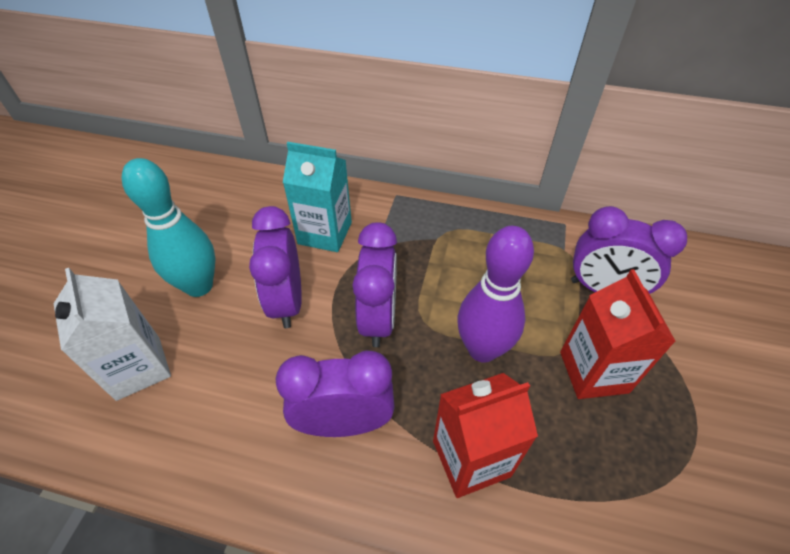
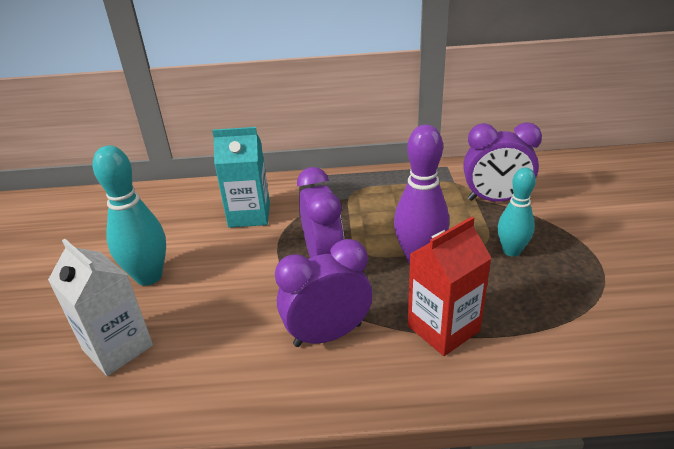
camera: 15 degrees left, 15 degrees down
purple clock [249,206,302,328] -> none
red carton [560,269,676,399] -> turquoise bowling pin [498,167,536,257]

